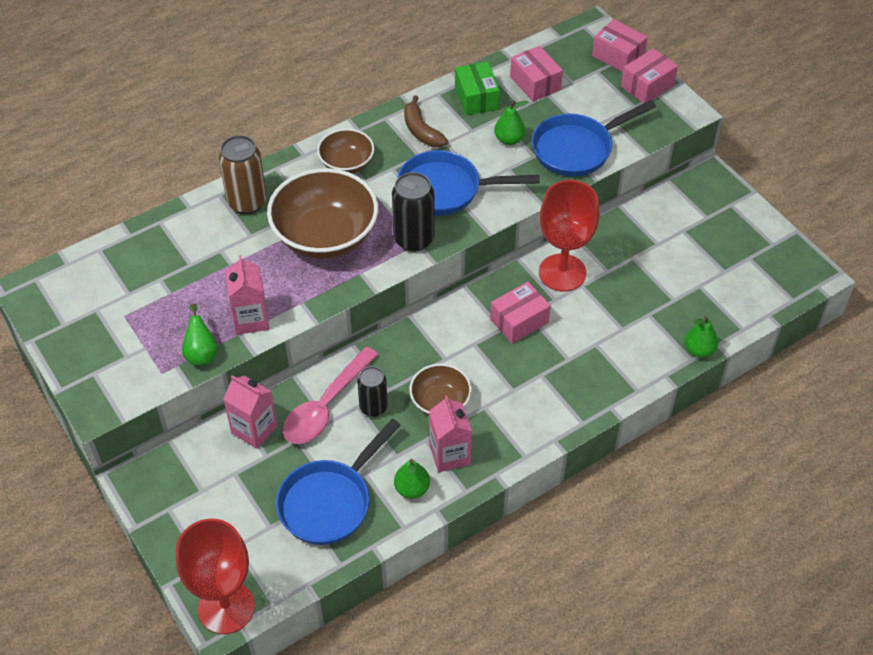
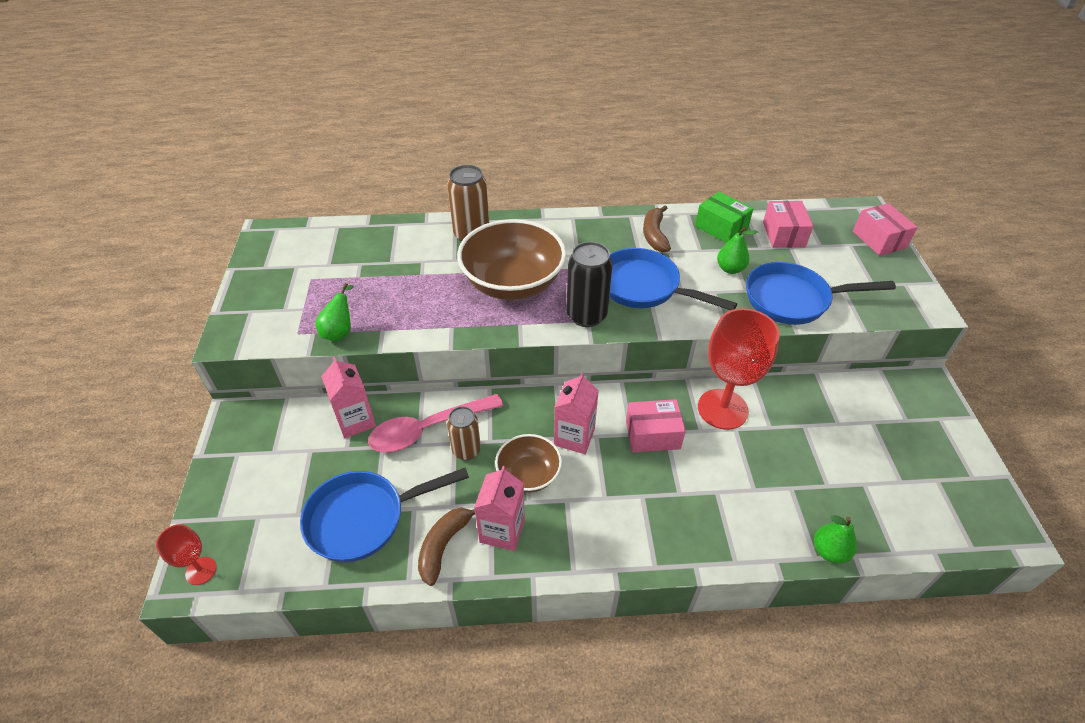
camera: 30 degrees right, 5 degrees down
red goblet [176,519,255,634] -> red goblet [156,524,217,585], size x0.49
pink carton [225,255,269,335] -> pink carton moved to [554,372,599,454]
brown bowl [317,129,374,174] -> none
black can [357,366,388,417] -> brown can [447,406,481,460]
green pear [394,459,430,499] -> brown banana [418,508,475,586]
green box [455,62,500,116] -> green box turned 60 degrees counterclockwise [695,192,753,243]
pink box [621,48,678,103] -> none

